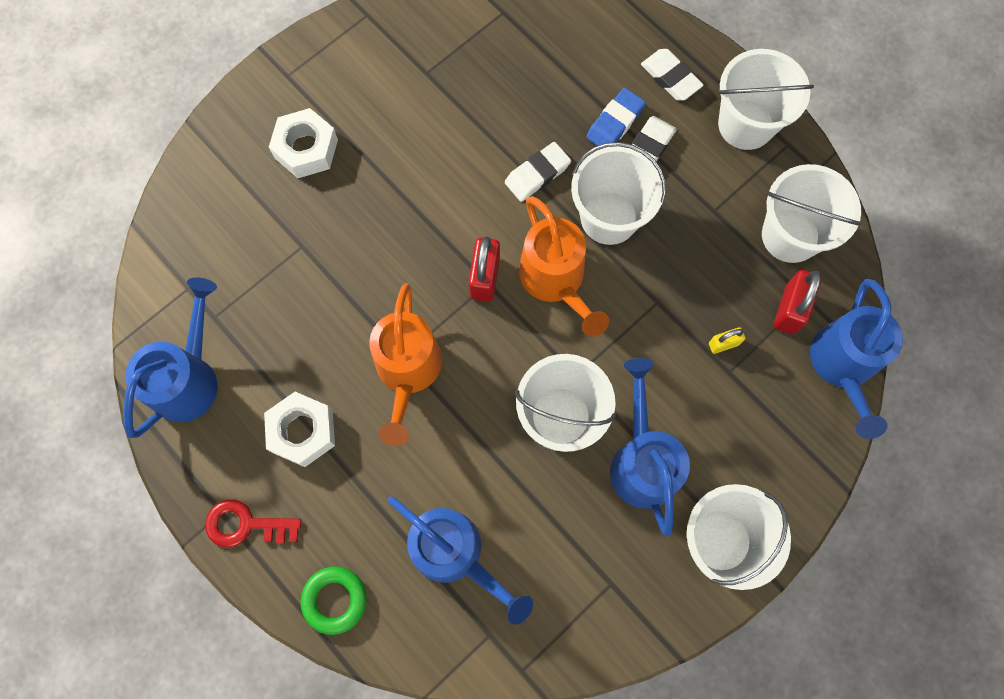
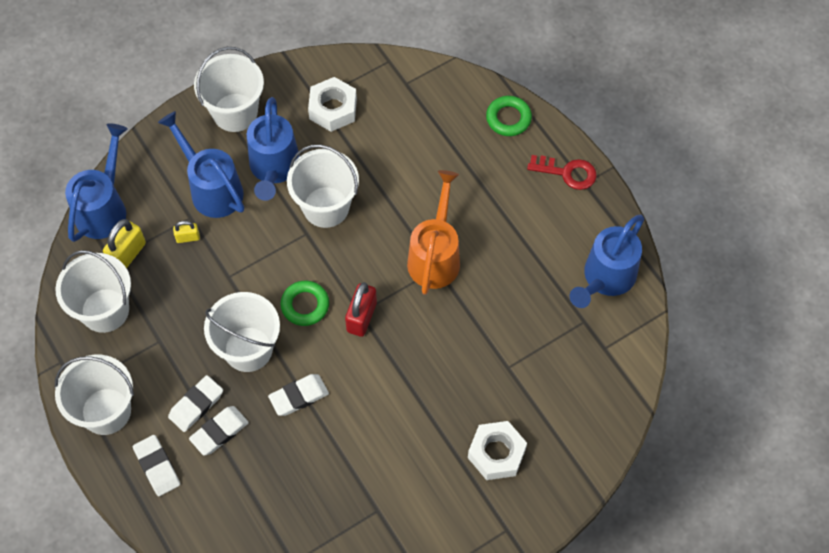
camera: 170 degrees left, 10 degrees down
white nut [264,392,335,467] -> white nut moved to [308,77,357,132]
blue watering can [388,496,533,625] -> blue watering can moved to [158,111,244,218]
orange watering can [519,196,609,337] -> green ring [280,281,329,326]
blue eraser [586,88,646,146] -> white eraser [189,406,249,455]
red padlock [774,270,822,334] -> yellow padlock [103,219,146,269]

